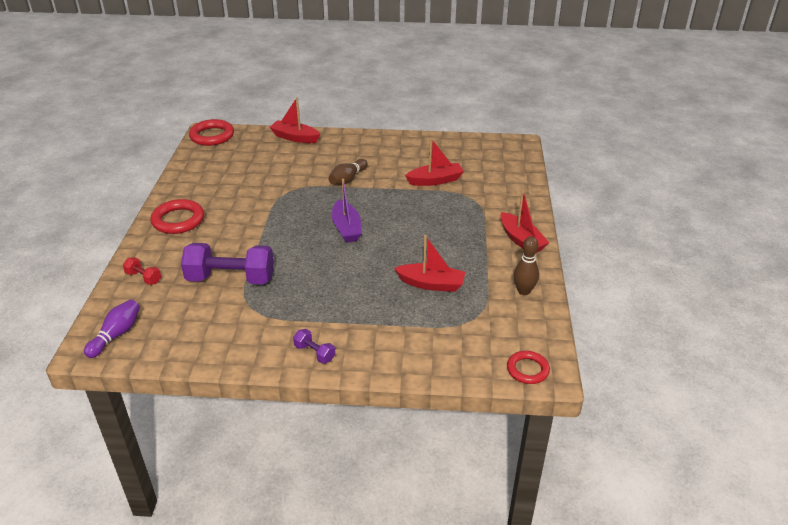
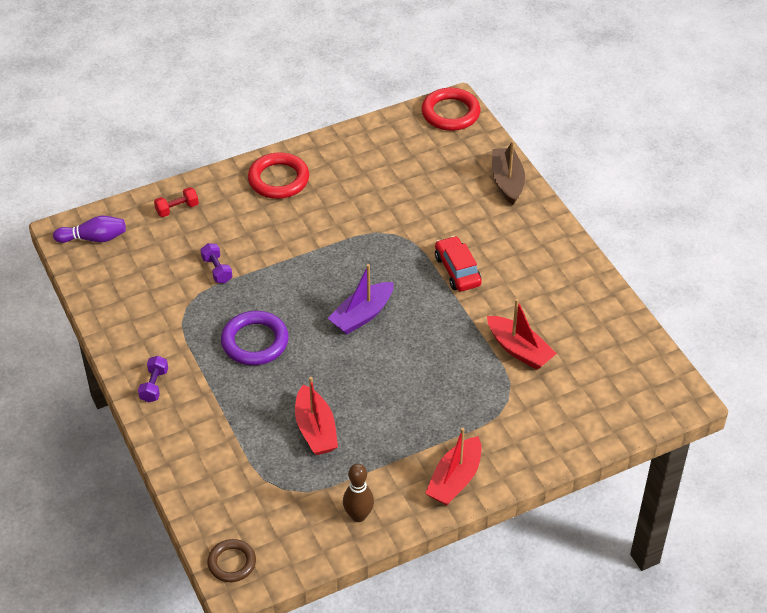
camera: 60 degrees right, 10 degrees up
red dumbbell [123,257,161,285] -> red dumbbell turned 60 degrees clockwise [154,187,199,217]
purple dumbbell [181,243,274,284] -> purple dumbbell [201,243,232,283], size x0.46
red boat [269,97,321,143] -> brown boat [492,141,525,205]
brown bowling pin [328,159,368,185] -> red car [435,236,482,291]
red ring [507,351,550,384] -> brown ring [207,539,256,582]
none -> purple ring [221,311,289,365]

